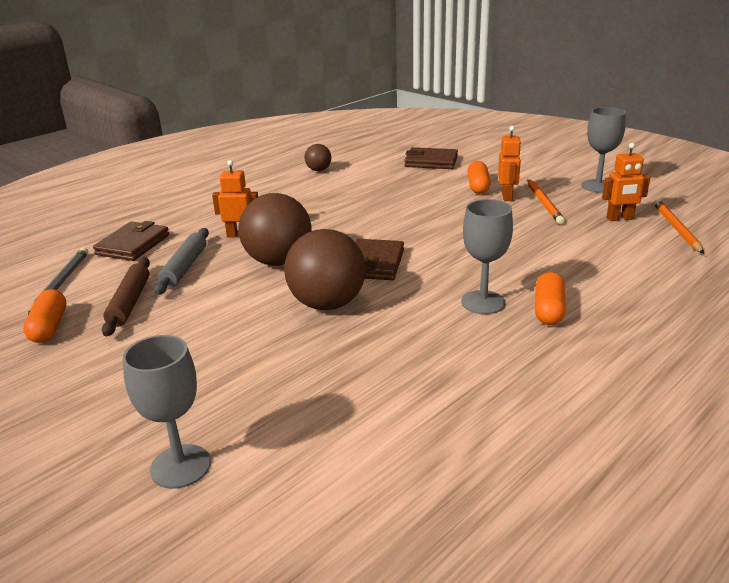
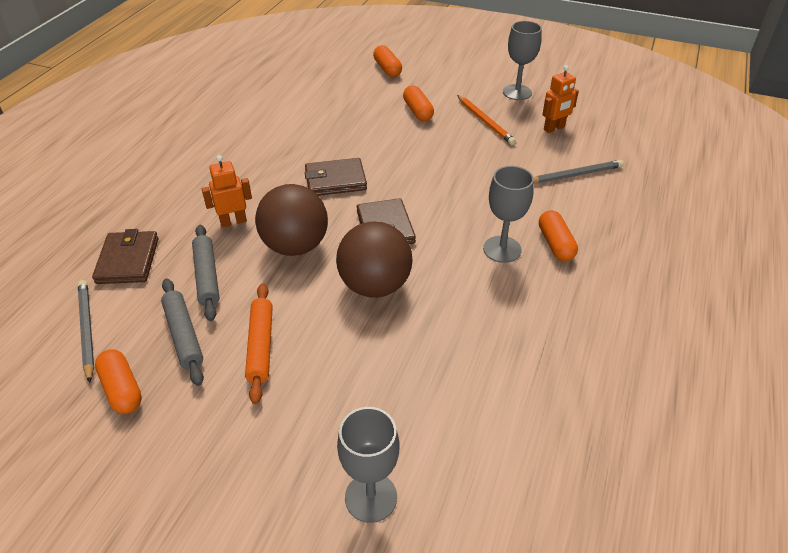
camera: 25 degrees left, 15 degrees up
brown rolling pin [102,258,150,337] -> grey rolling pin [161,278,204,386]
brown ball [304,144,331,171] -> none
brown wallet [404,147,458,169] -> brown wallet moved to [304,158,367,196]
orange robot [498,126,521,201] -> none
orange pencil [654,199,704,254] -> none
none -> orange rolling pin [245,283,273,404]
none -> orange capsule [373,45,402,77]
none -> grey pencil [533,160,624,184]

